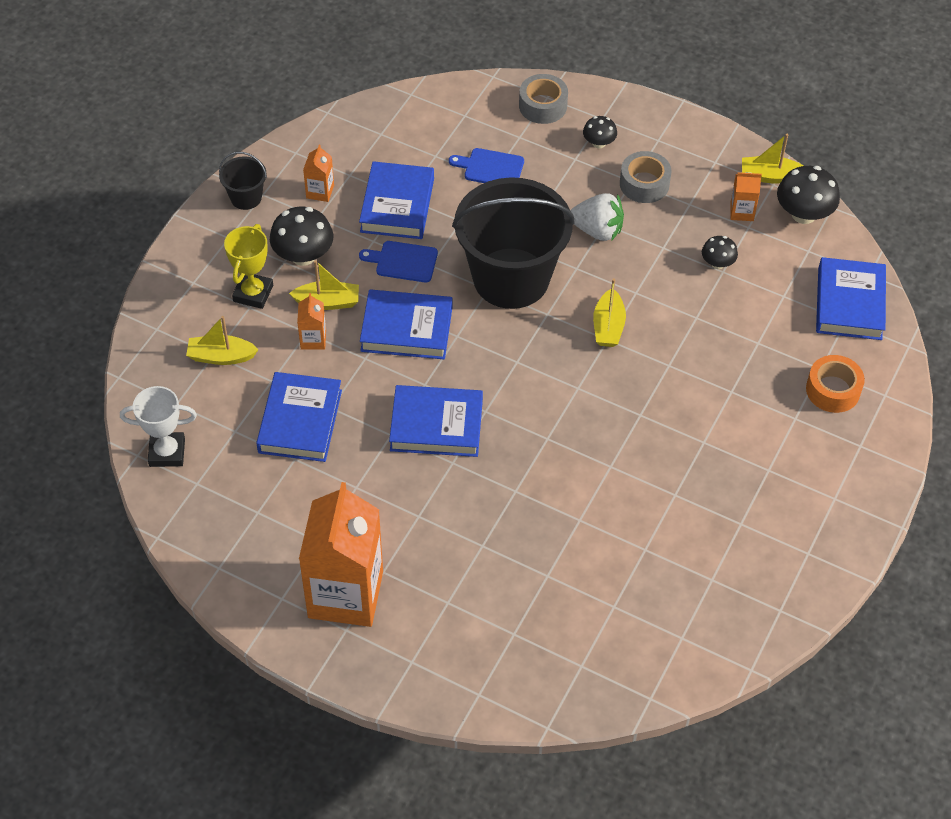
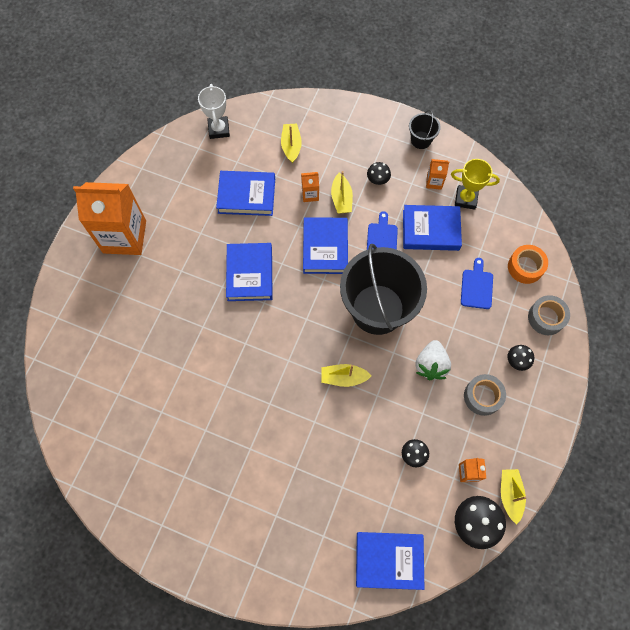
camera: 85 degrees right, 15 degrees up
yellow trophy [224,224,273,309] -> yellow trophy moved to [451,159,500,210]
black mushroom [270,207,334,266] -> black mushroom [367,162,391,185], size x0.57
orange tape [806,355,865,413] -> orange tape moved to [508,245,548,284]

